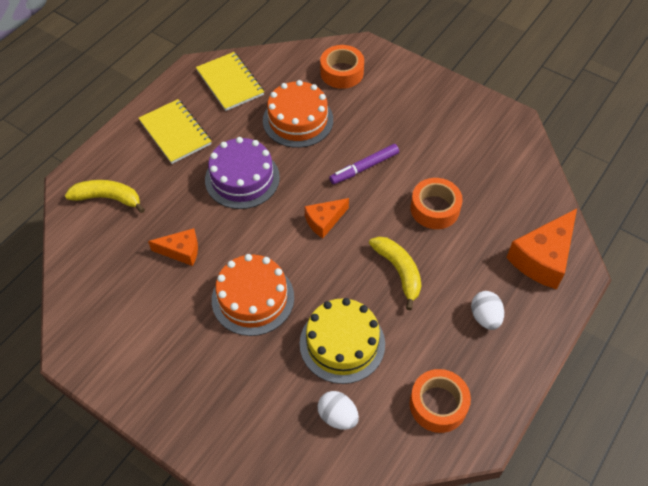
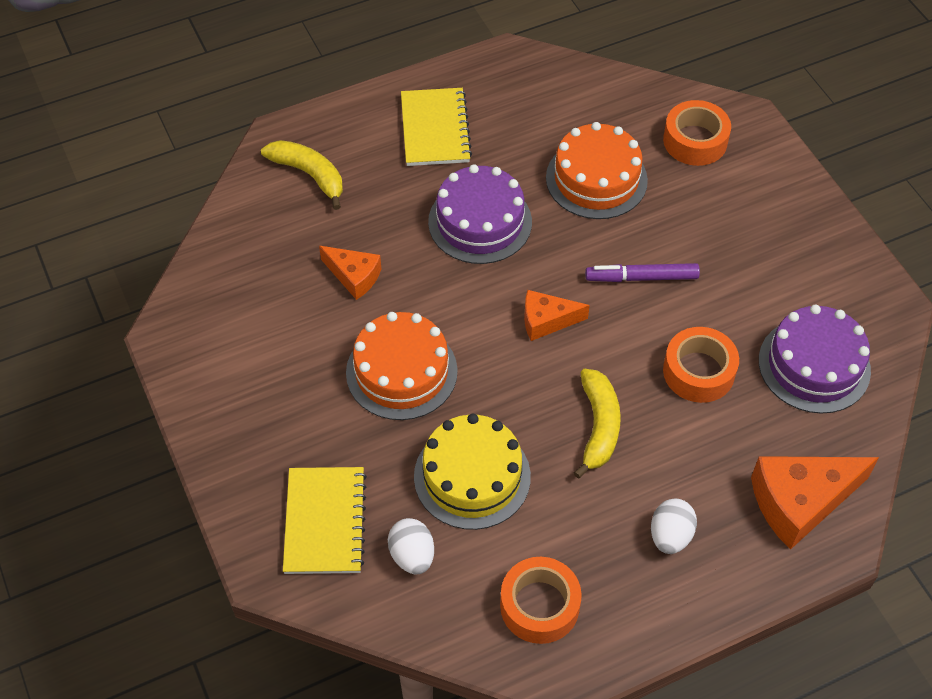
camera: 30 degrees right, 0 degrees up
yellow notebook [196,52,264,111] -> yellow notebook moved to [283,467,367,574]
none -> purple cake [759,305,871,414]

